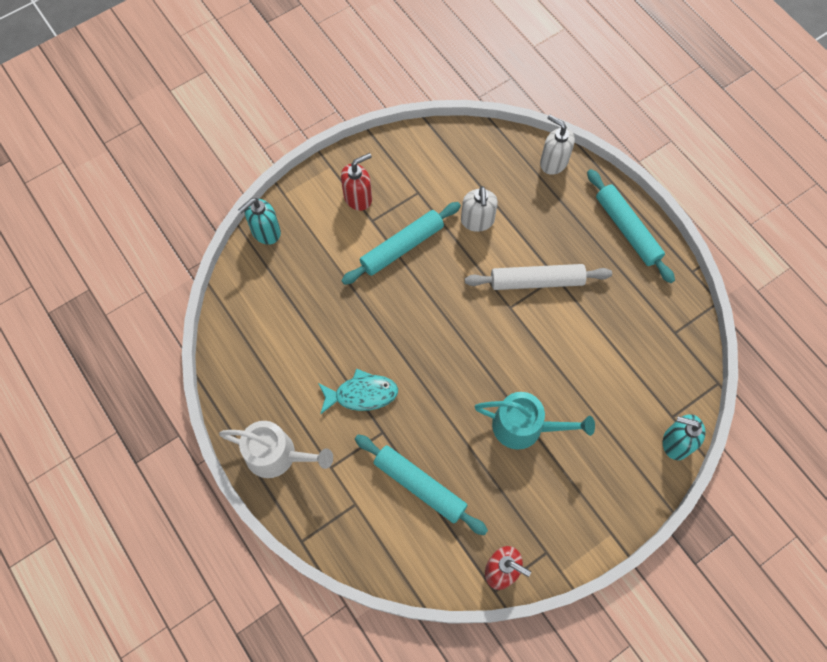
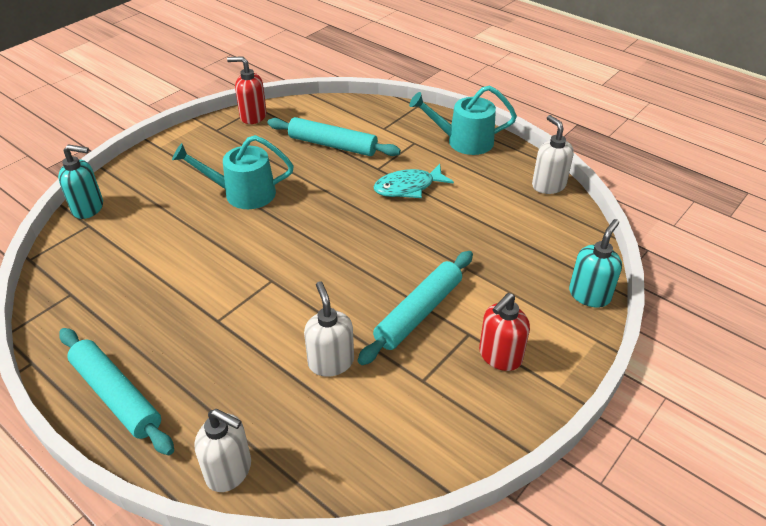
camera: 165 degrees right, 25 degrees down
white watering can [219,421,333,478] -> turquoise watering can [409,85,517,155]
white rolling pin [465,264,612,290] -> none
none -> white soap dispenser [532,115,574,194]

